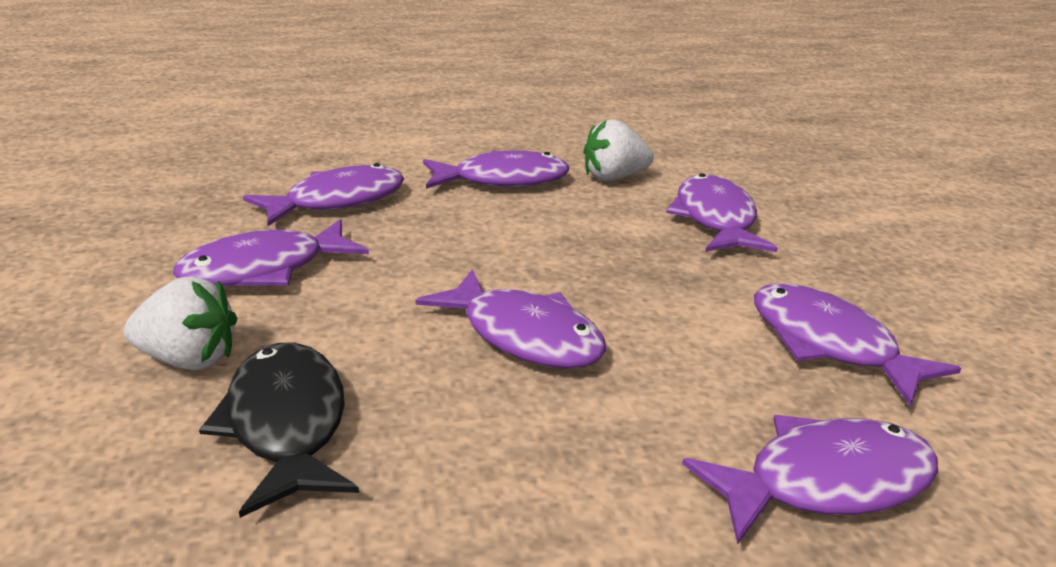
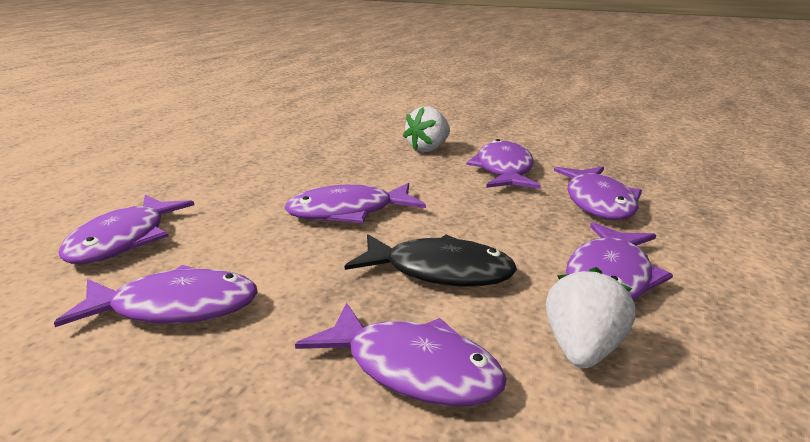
camera: 125 degrees right, 5 degrees down
black fish [199,343,359,518] -> black fish moved to [345,234,517,287]

